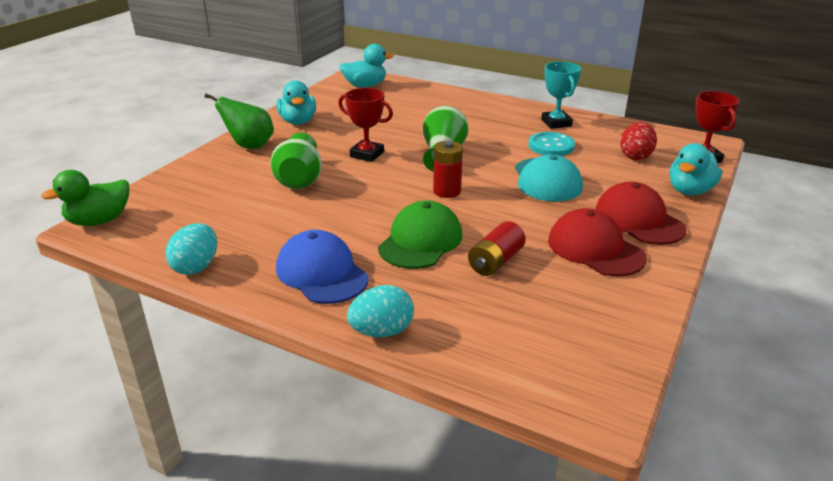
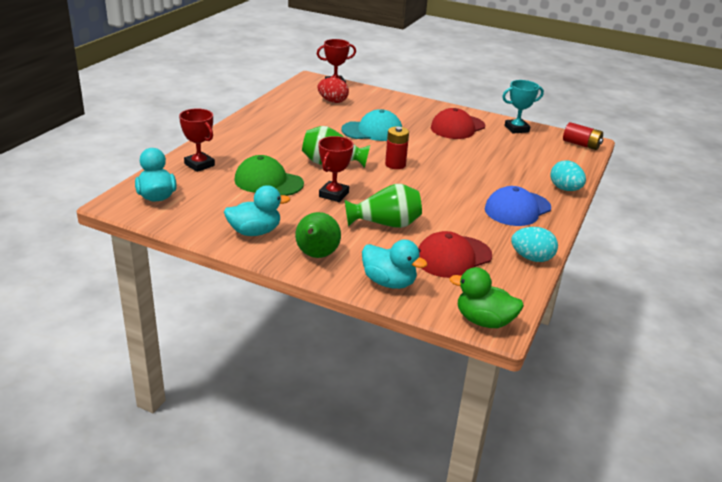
camera: 95 degrees left, 0 degrees up
green duck [41,170,129,226] -> green duck turned 150 degrees clockwise [449,267,524,328]
green cap [378,200,462,269] -> green cap moved to [234,155,304,196]
red battery [468,221,526,276] -> red battery moved to [563,122,603,150]
turquoise button [528,132,575,156] -> none
turquoise trophy [541,61,581,129] -> turquoise trophy moved to [502,80,544,134]
red cap [595,182,687,245] -> red cap moved to [418,231,492,278]
turquoise duck [669,143,722,195] -> turquoise duck moved to [362,240,427,289]
none -> red trophy [179,108,215,172]

